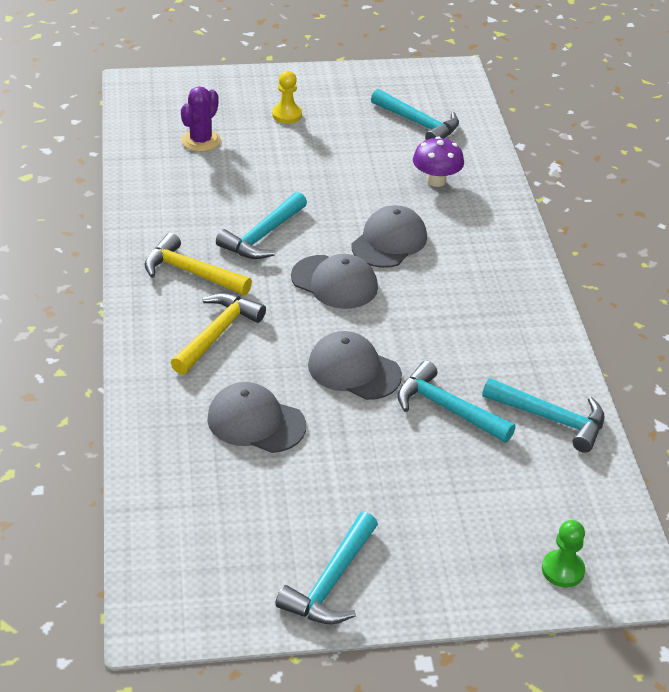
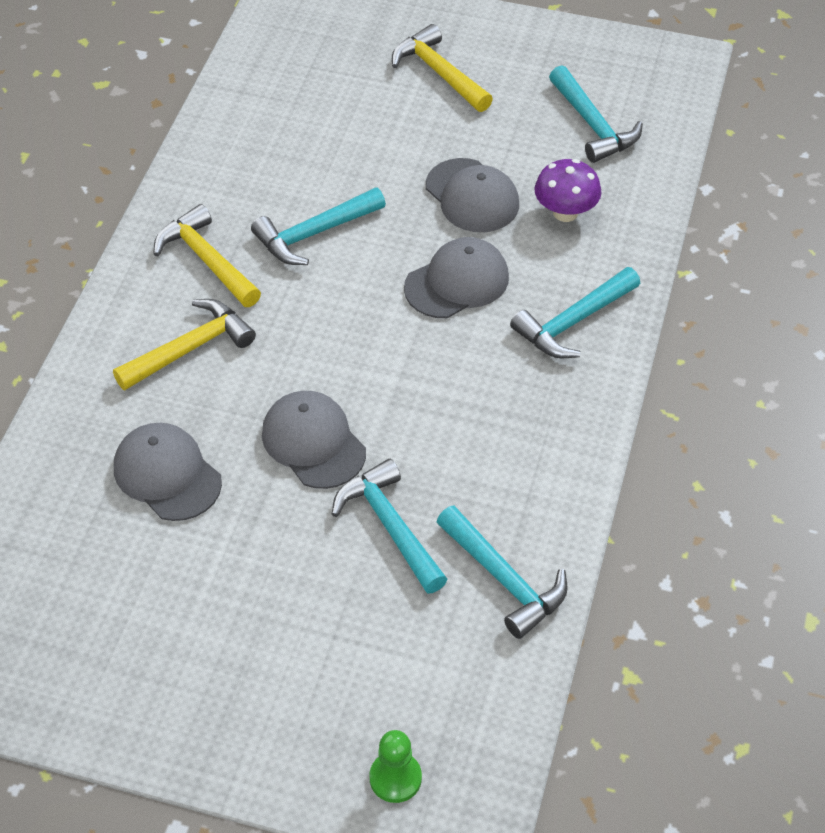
camera: 25 degrees right, 10 degrees up
purple cactus [181,86,221,152] -> none
yellow pawn [272,71,302,123] -> yellow hammer [392,24,493,112]
turquoise hammer [275,512,378,624] -> turquoise hammer moved to [510,267,640,358]
grey cap [291,254,378,309] -> grey cap moved to [426,158,519,232]

